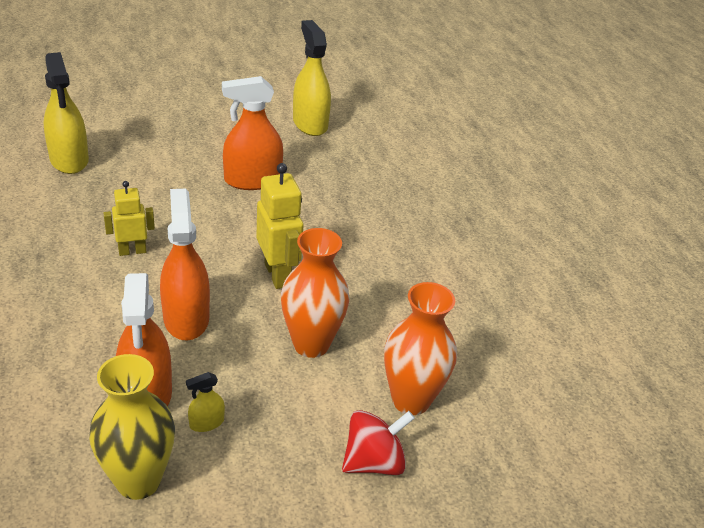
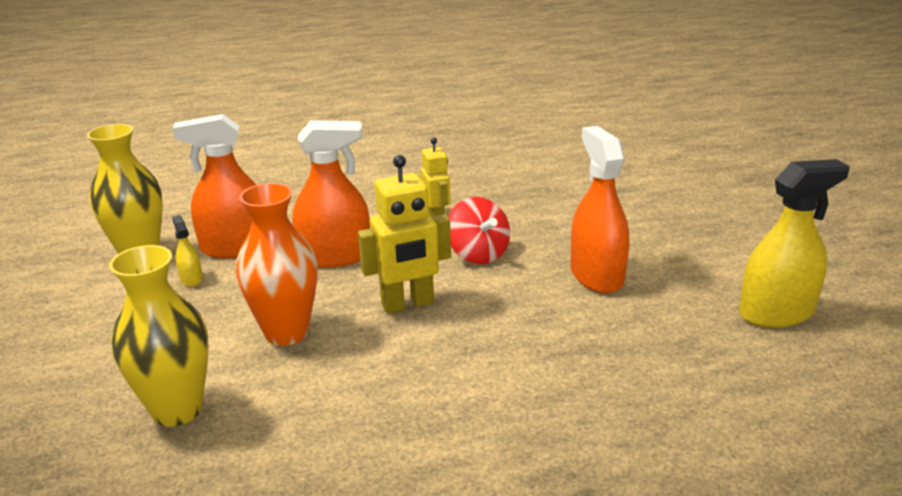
camera: 95 degrees right, 10 degrees down
yellow spray bottle [44,52,89,174] -> none
red spinning top [342,410,415,475] -> red spinning top moved to [448,197,510,264]
orange vase [384,282,457,415] -> yellow vase [109,245,209,427]

